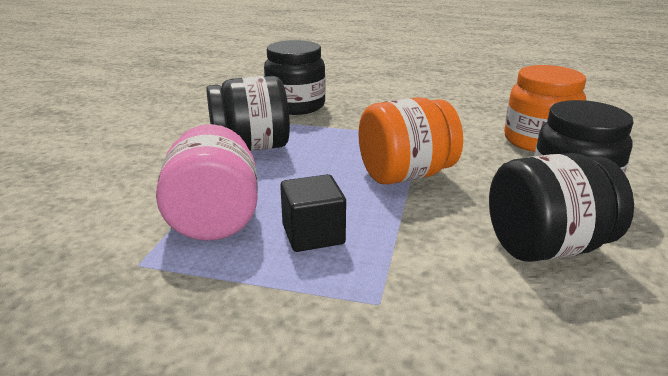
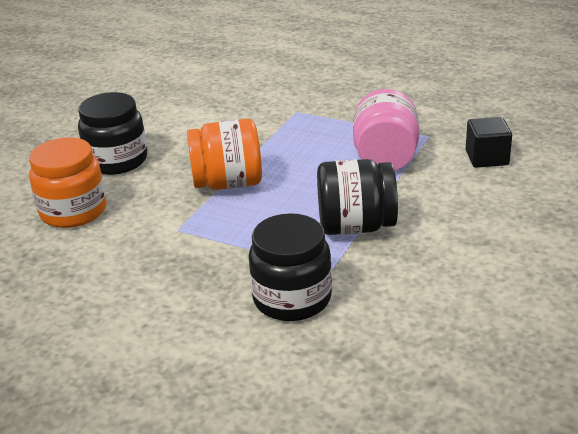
camera: 165 degrees left, 5 degrees up
black cube [280,174,346,252] -> black cube moved to [466,117,512,168]
black jar [489,153,634,262] -> none

